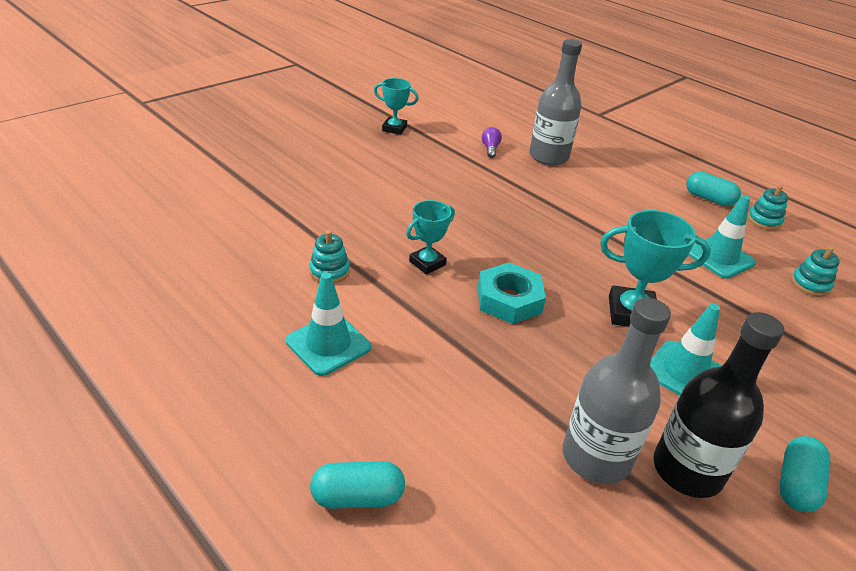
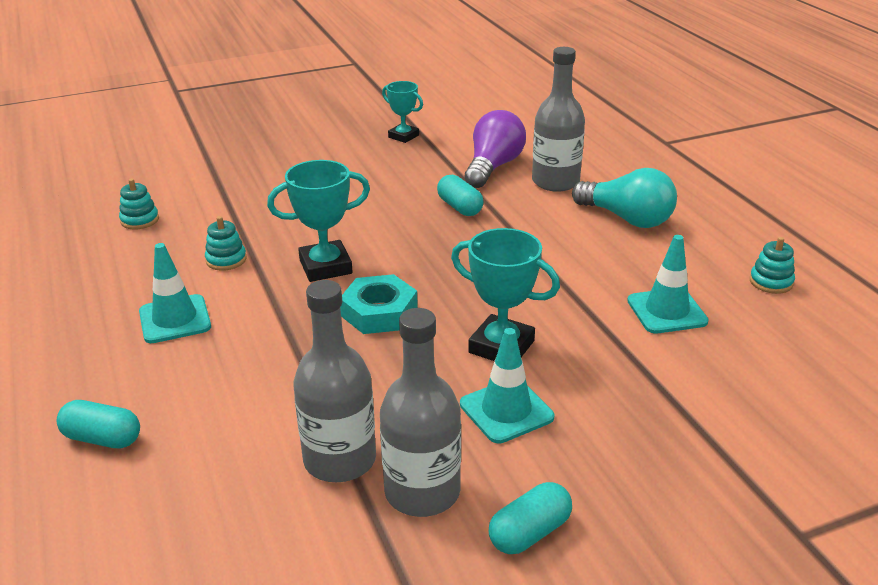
camera: 25 degrees right, 5 degrees down
turquoise trophy [406,200,455,274] -> turquoise trophy [267,160,370,282], size x1.55
purple light bulb [482,127,502,158] -> purple light bulb [464,110,526,188], size x2.28
black bottle [653,312,784,498] -> grey bottle [380,308,461,517]
turquoise capsule [686,171,741,206] -> turquoise capsule moved to [437,175,484,216]
turquoise stacking toy [791,247,840,296] -> turquoise stacking toy moved to [119,179,159,229]
none -> turquoise light bulb [572,168,677,228]

